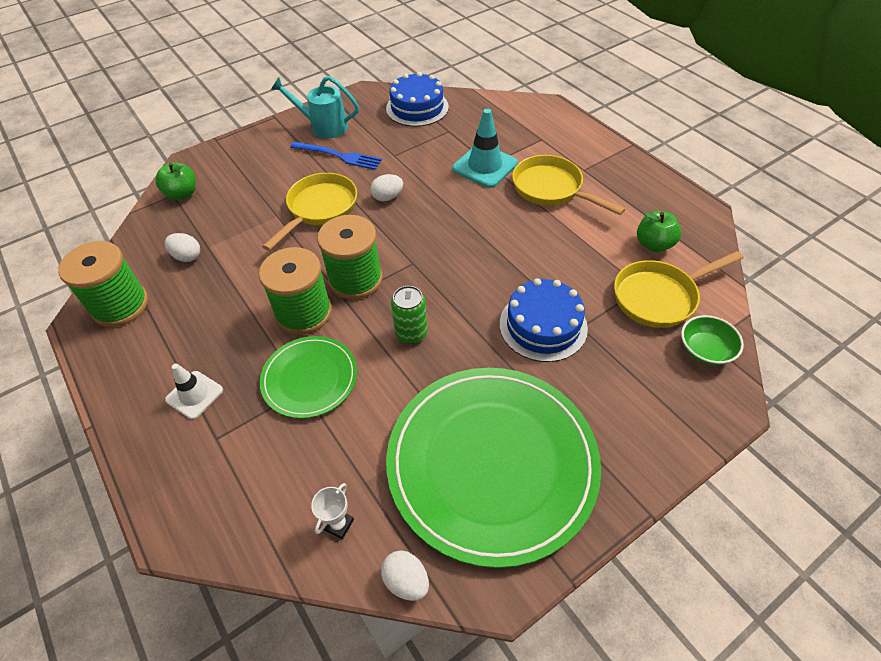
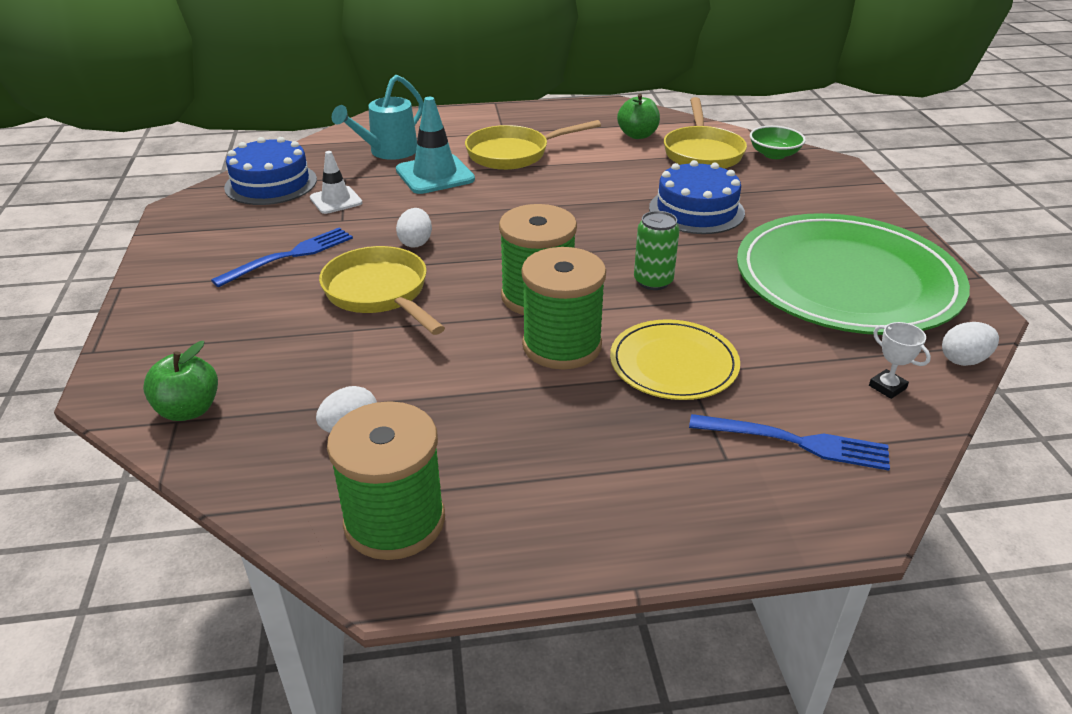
camera: 65 degrees left, 15 degrees down
white traffic cone [165,363,223,419] -> white traffic cone moved to [310,151,362,214]
green plate [260,336,357,419] -> yellow plate [610,319,740,400]
turquoise watering can [271,76,359,139] -> turquoise watering can moved to [332,75,424,160]
none -> blue fork [689,414,890,471]

